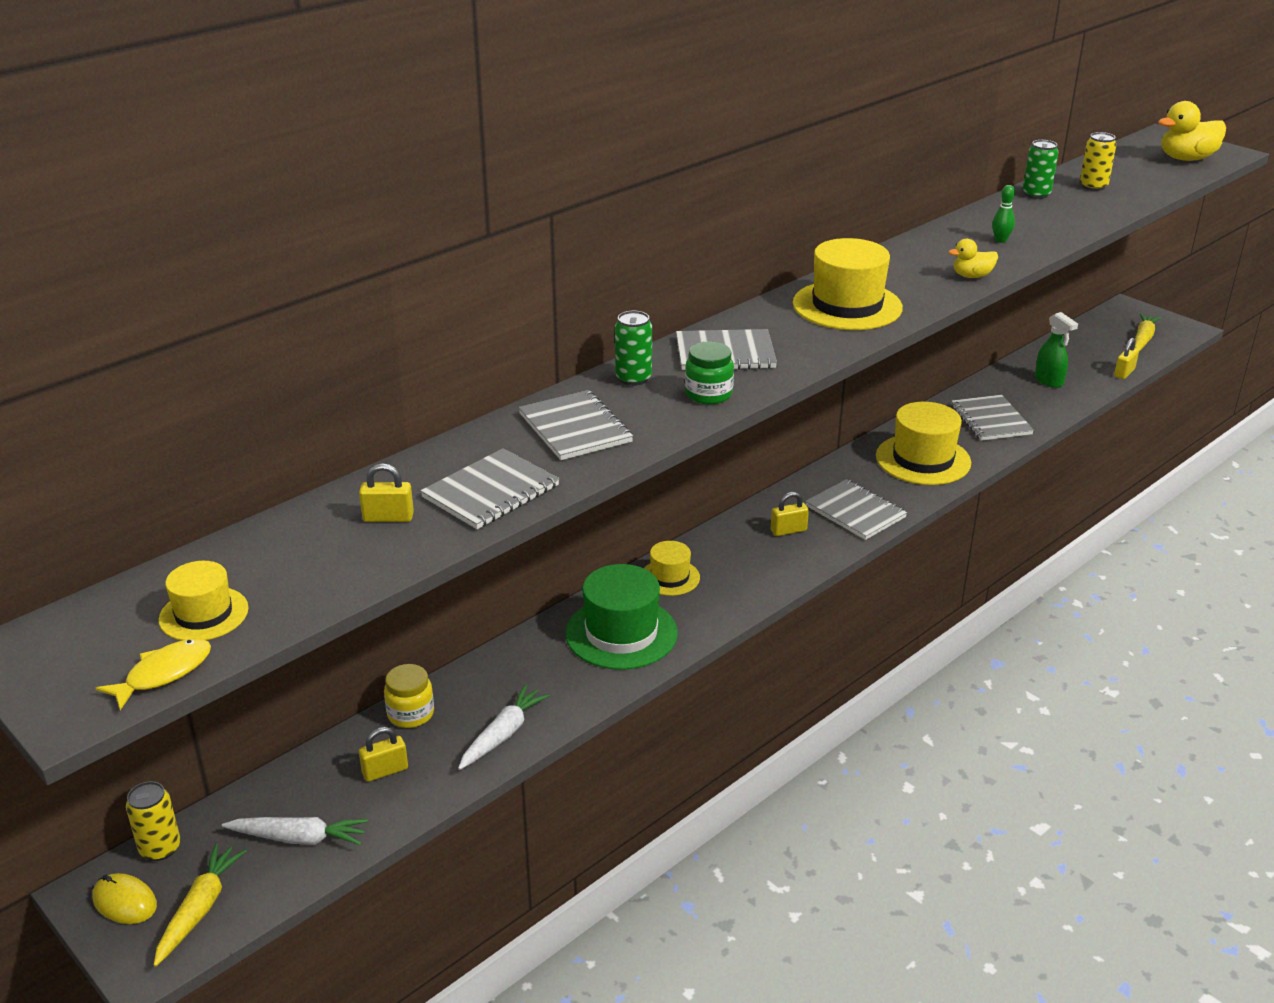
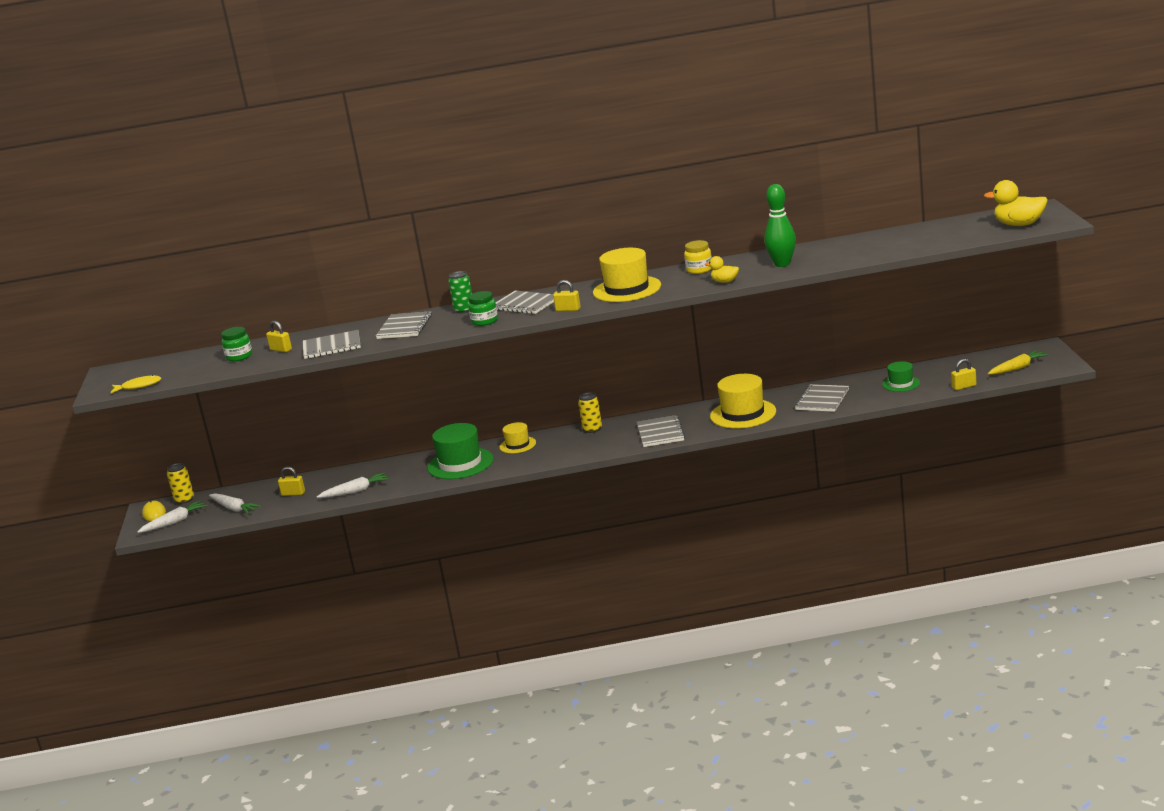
camera: 40 degrees right, 10 degrees down
yellow carrot [154,844,247,967] -> white carrot [137,501,207,533]
yellow hat [159,561,249,641] -> none
yellow jar [384,664,434,728] -> yellow jar moved to [684,240,712,274]
yellow padlock [771,492,809,536] -> yellow padlock moved to [553,280,581,311]
green bowling pin [992,185,1015,243] -> green bowling pin [764,184,796,267], size x2.08
green can [1023,140,1059,199] -> none
green spray bottle [1035,312,1078,388] -> green hat [882,361,920,392]
yellow can [1080,132,1116,191] -> yellow can moved to [578,392,602,433]
none -> green jar [221,327,252,361]

